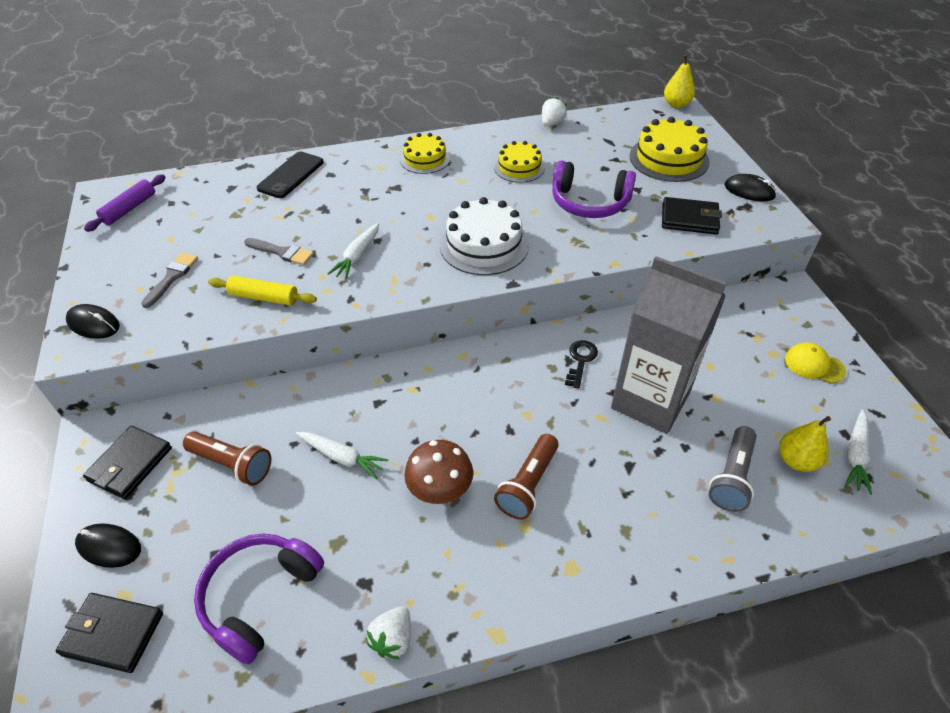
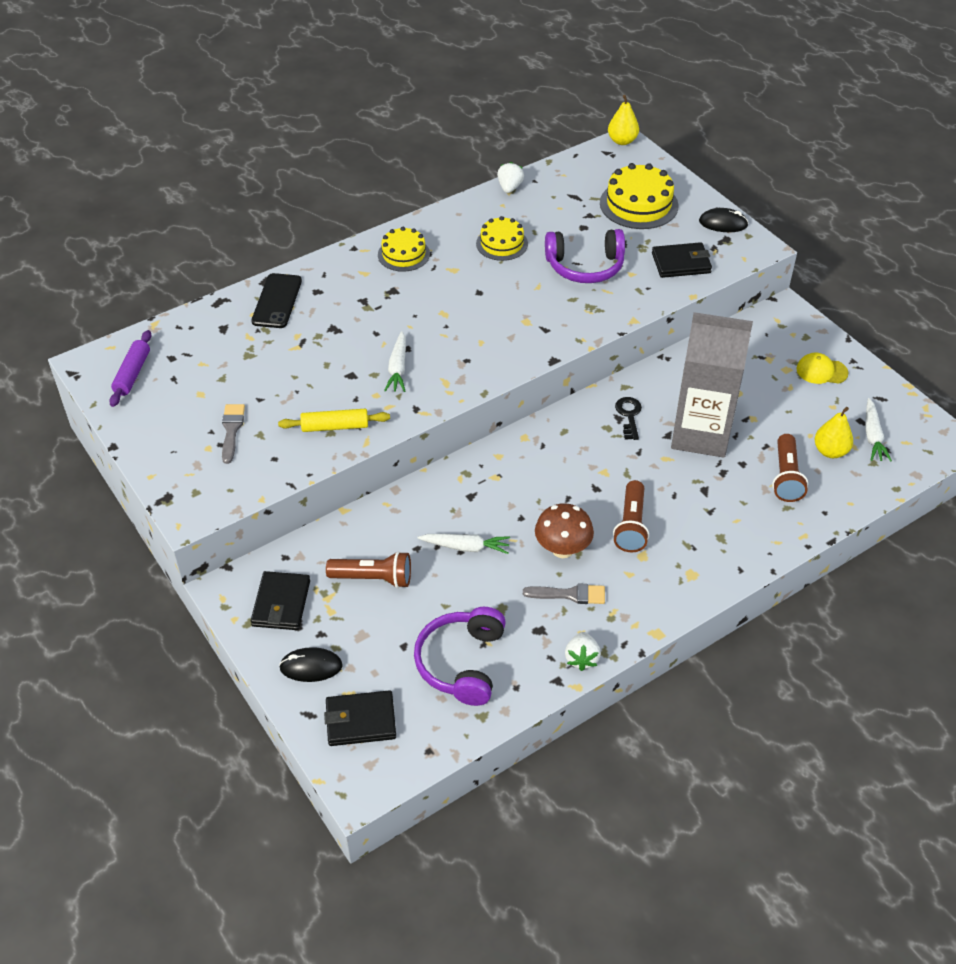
camera: 20 degrees left, 0 degrees up
black mouse [66,304,120,339] -> none
grey brush [244,238,314,265] -> grey brush moved to [523,583,605,604]
white cake [440,197,529,275] -> none
grey flashlight [709,426,757,512] -> brown flashlight [772,434,808,502]

